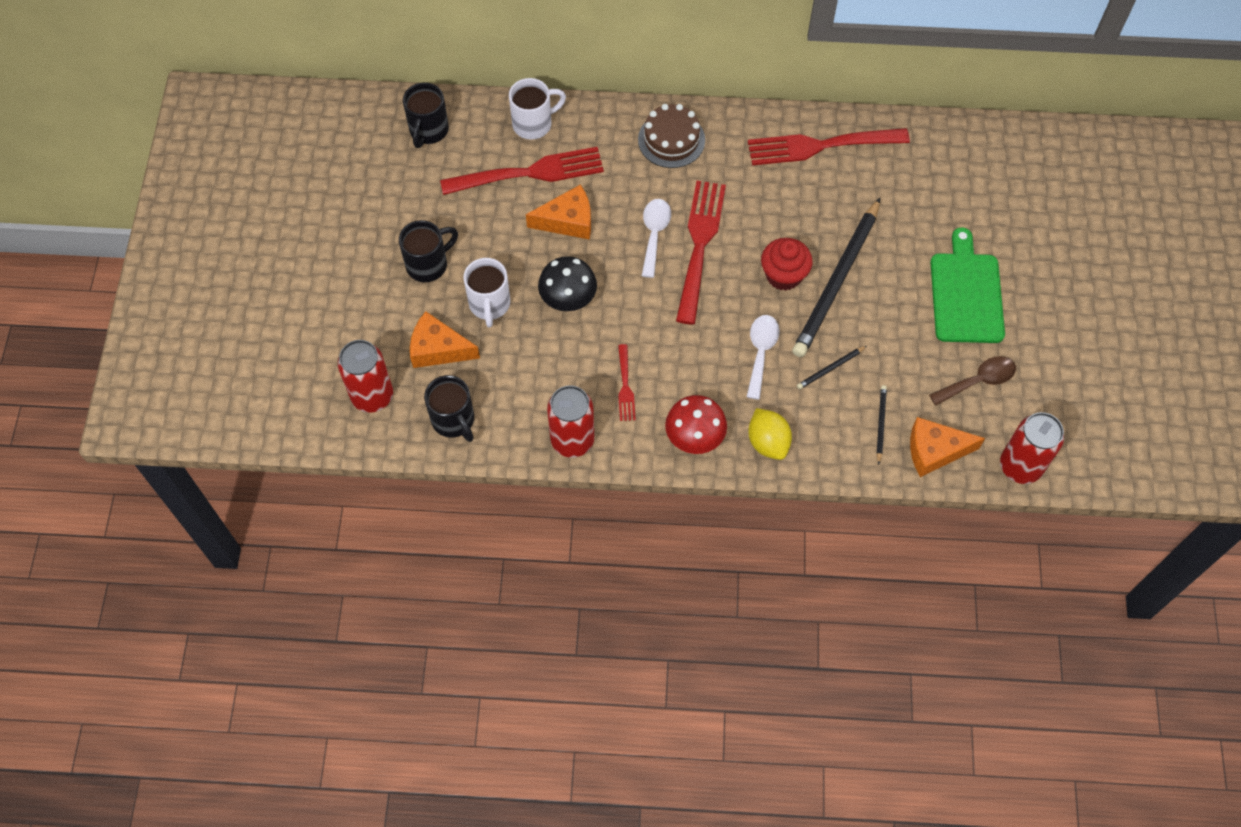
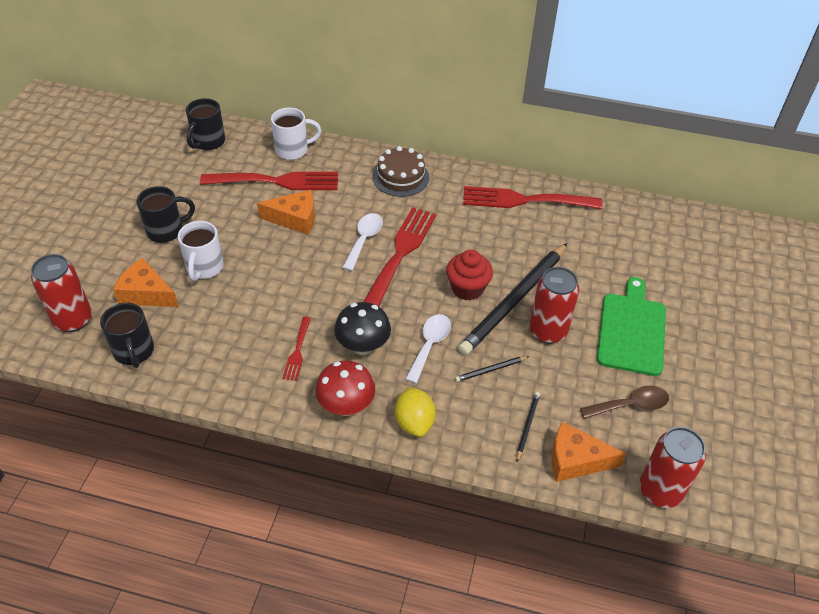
camera: 10 degrees right, 15 degrees down
black mushroom [538,256,597,311] -> black mushroom moved to [334,302,391,355]
red can [547,385,594,458] -> red can moved to [529,267,579,344]

